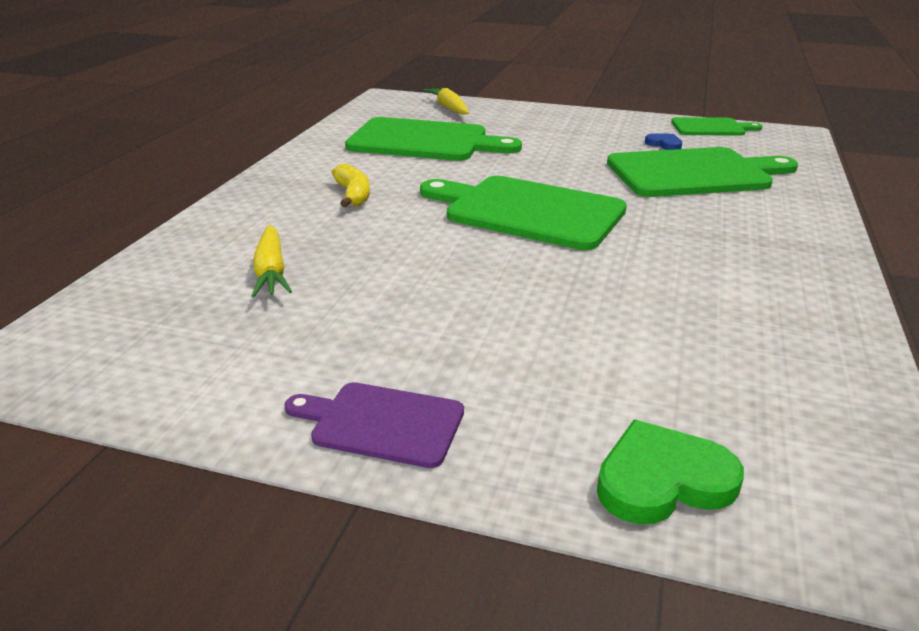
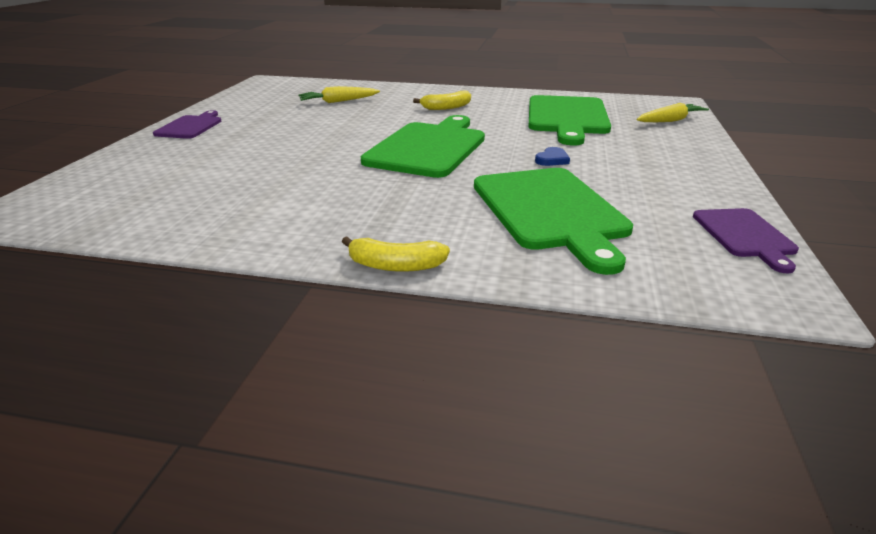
camera: 85 degrees right, 0 degrees up
green heart [597,420,744,524] -> none
blue heart [645,133,682,150] -> blue heart moved to [535,147,570,166]
green cutting board [671,117,762,136] -> purple cutting board [693,208,799,273]
none -> yellow banana [342,236,450,272]

